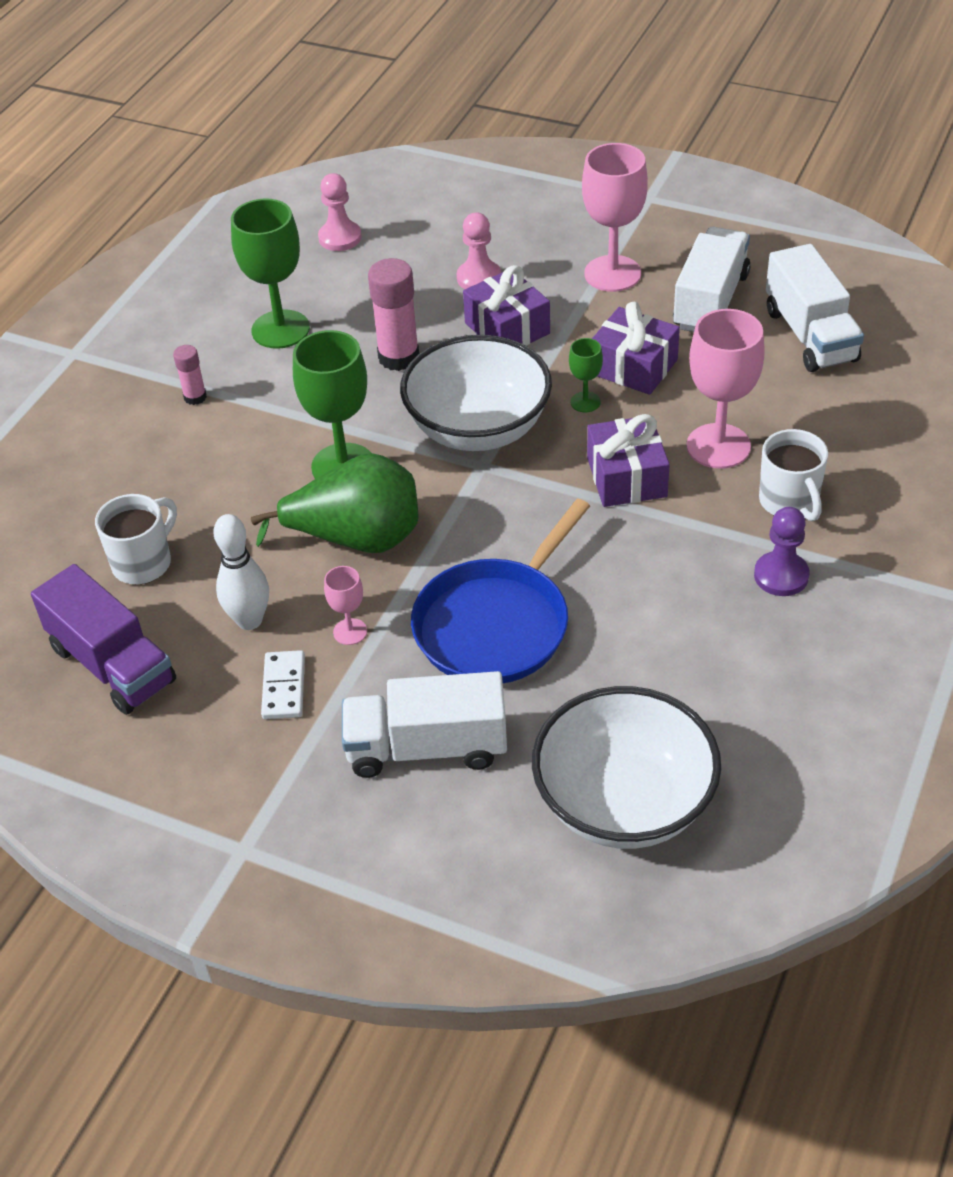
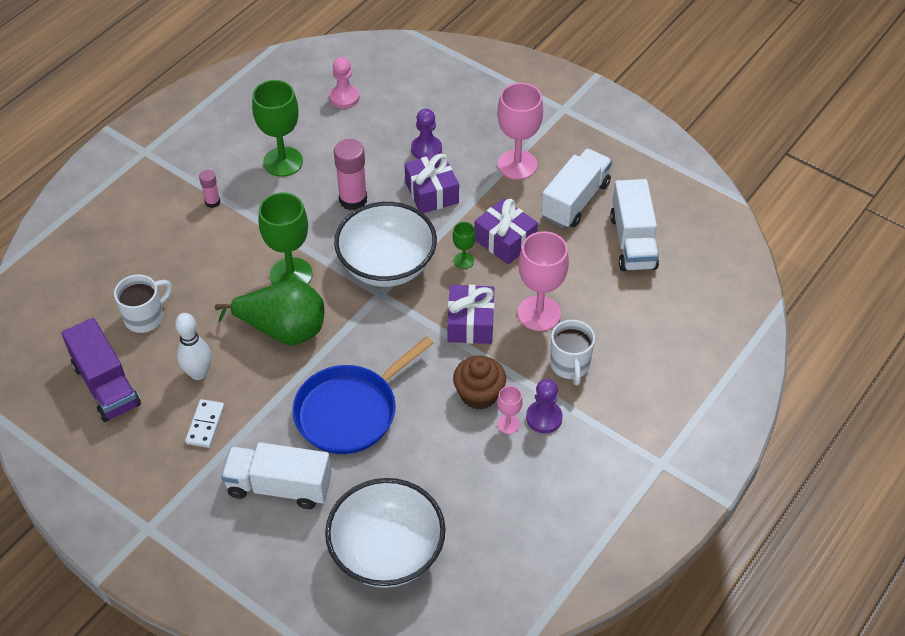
camera: 10 degrees right, 5 degrees up
pink goblet [324,566,367,645] -> pink goblet moved to [497,386,523,434]
pink pawn [457,213,501,289] -> purple pawn [411,109,442,159]
none -> brown cupcake [453,356,506,410]

